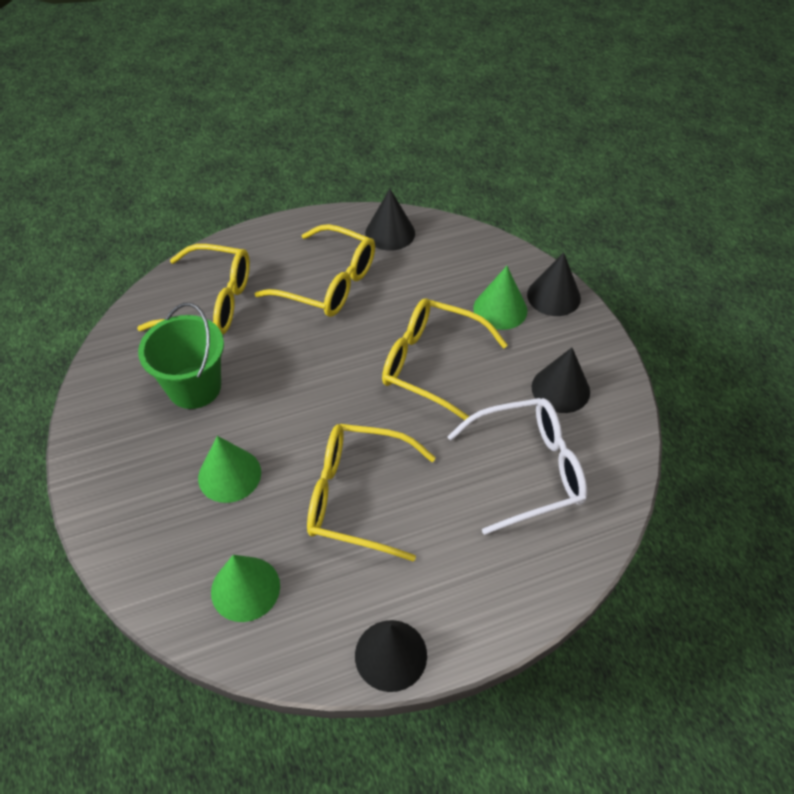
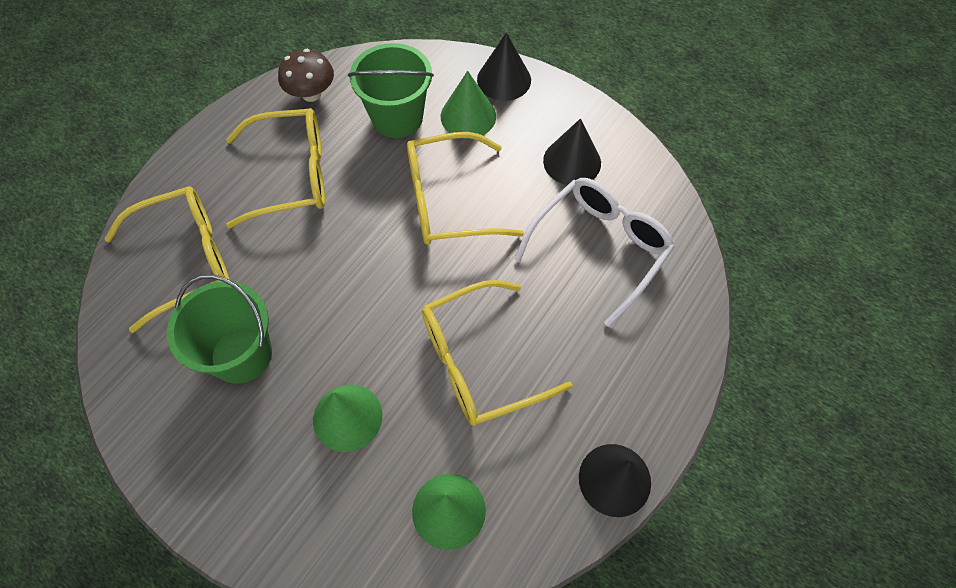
camera: 35 degrees left, 10 degrees up
black cone [365,189,415,251] -> brown mushroom [278,49,334,102]
none -> green bucket [348,43,434,138]

